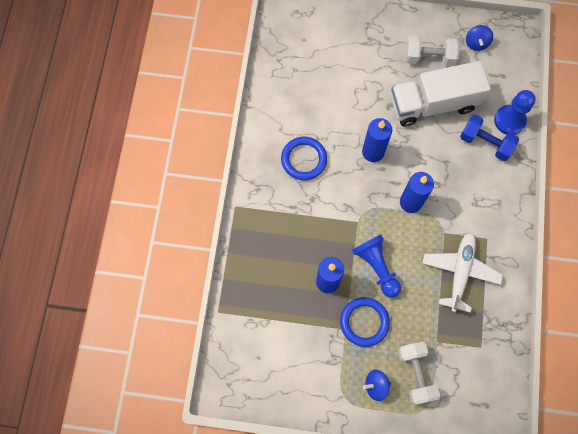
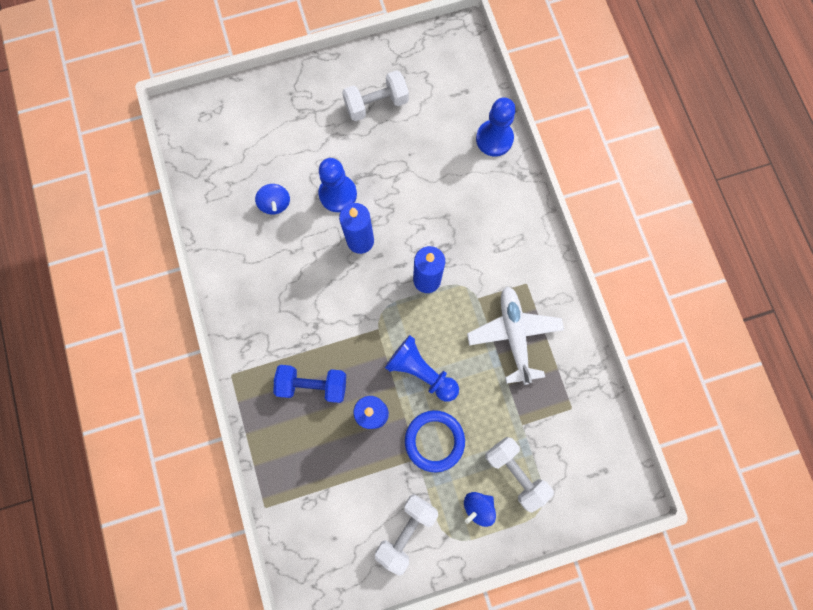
camera: 25 degrees left, 5 degrees up
blue ring [281,137,327,180] -> none
white truck [391,61,491,127] -> none
blue dumbbell [460,115,519,161] -> blue dumbbell moved to [274,365,346,403]
blue spinning top [466,25,493,51] -> blue spinning top moved to [255,184,290,215]
none -> blue pawn [318,158,357,212]
none -> white dumbbell [375,494,438,576]

